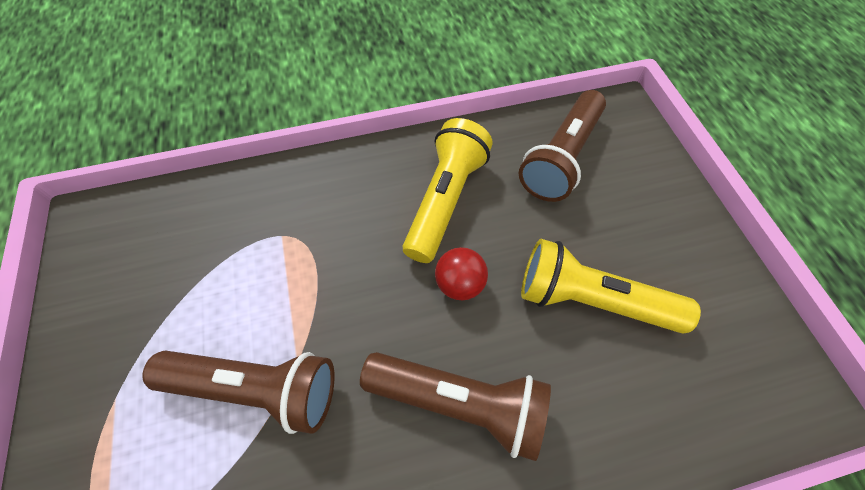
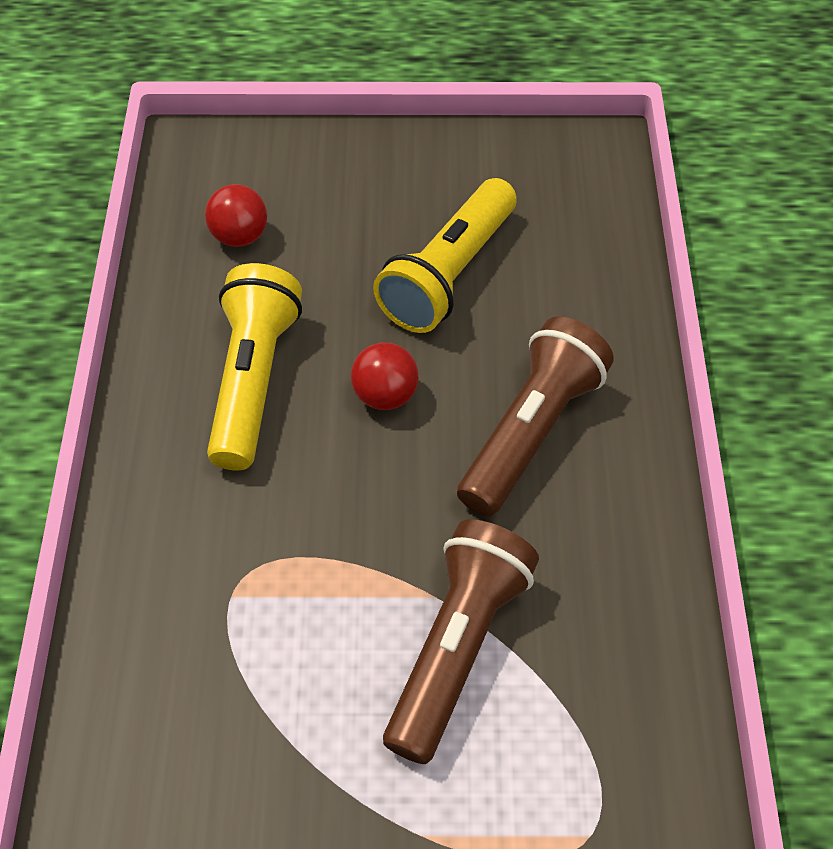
camera: 75 degrees left, 5 degrees down
yellow flashlight [403,118,493,263] -> yellow flashlight turned 60 degrees clockwise [207,263,302,471]
brown flashlight [519,90,606,202] -> red ball [205,184,267,247]

